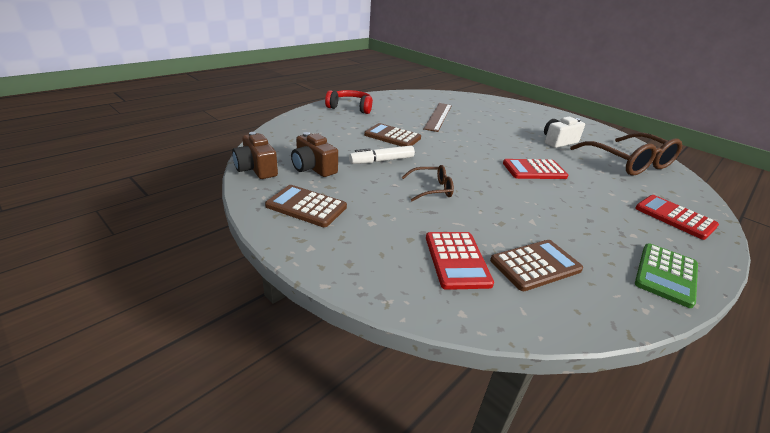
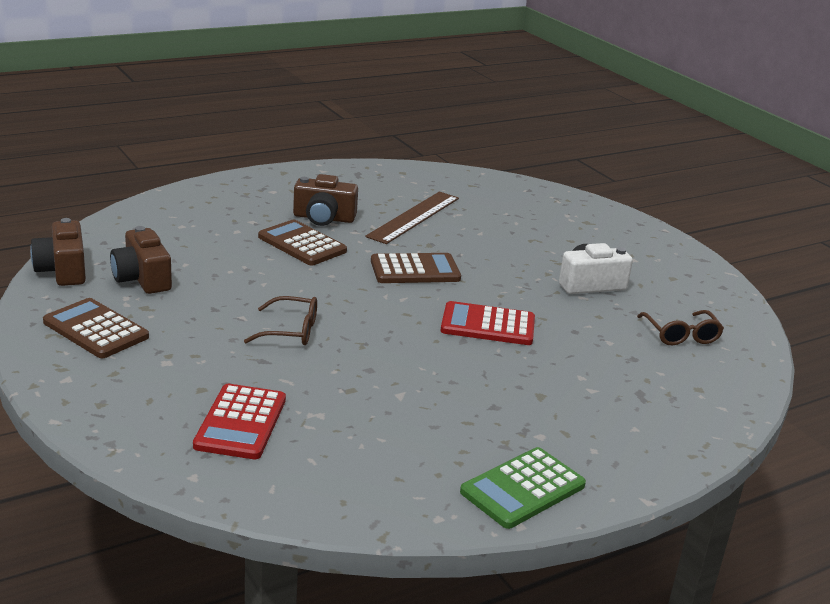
camera: 15 degrees right, 5 degrees down
red headphones [325,90,373,114] -> none
white marker [349,145,415,164] -> none
brown calculator [490,240,583,291] -> brown calculator moved to [371,253,461,283]
brown glasses [570,133,682,175] -> brown glasses [637,310,724,346], size x0.50
red calculator [635,195,719,240] -> none
none -> brown camera [293,174,358,226]

